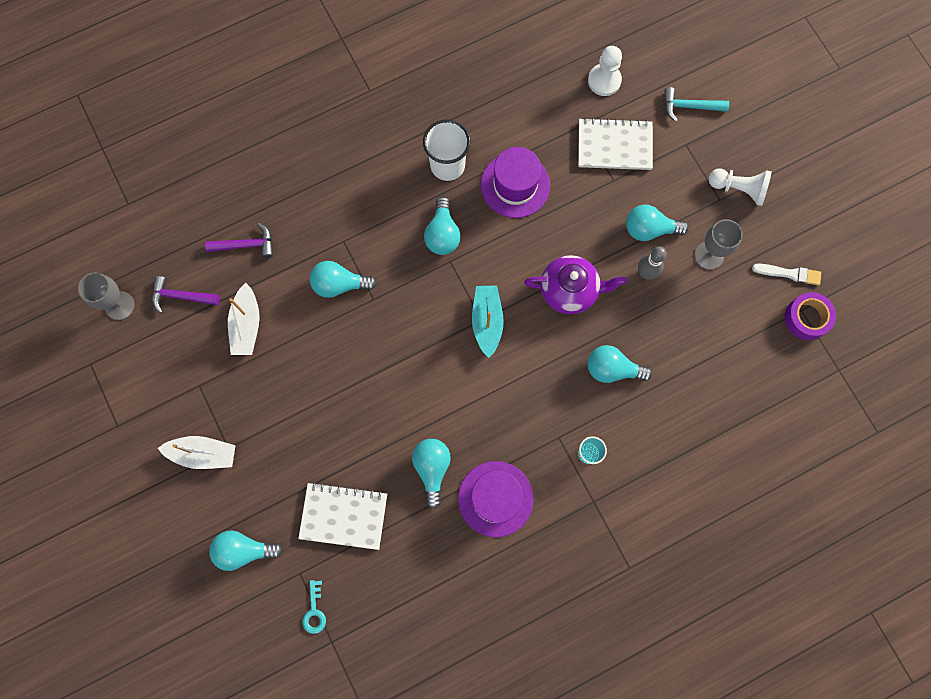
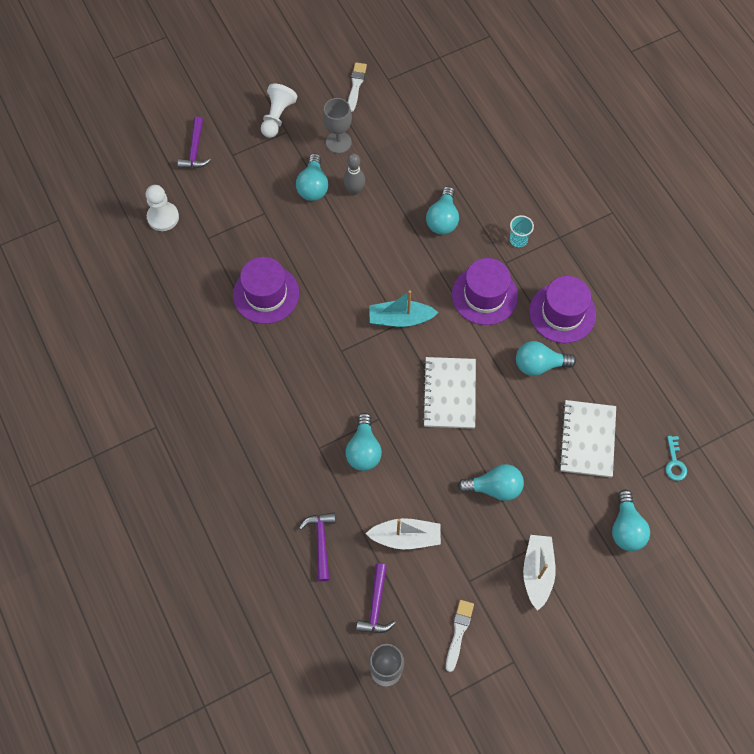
camera: 90 degrees left, 10 degrees down
turquoise key [302,580,326,634] -> turquoise key turned 90 degrees clockwise [665,436,687,481]
white cup [423,119,471,181] -> none
turquoise light bulb [424,197,461,255] -> turquoise light bulb moved to [458,464,524,501]
purple teapot [524,255,627,314] -> none
white notebook [578,117,653,170] -> white notebook moved to [422,357,476,429]
turquoise hammer [664,87,729,122] -> purple hammer [178,117,211,168]
purple tape [784,292,836,340] -> none
none -> white brush [446,600,474,672]
none -> purple hat [452,258,518,325]

